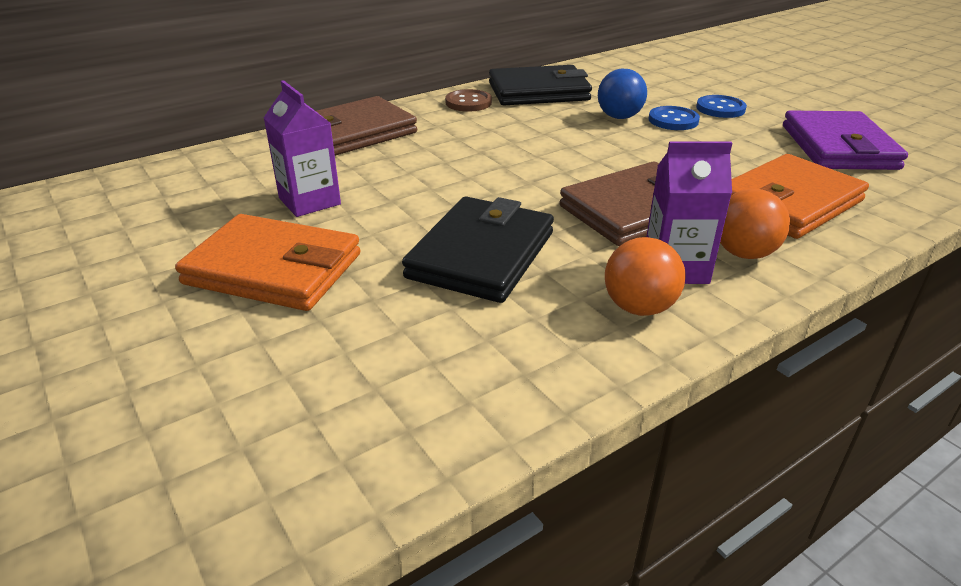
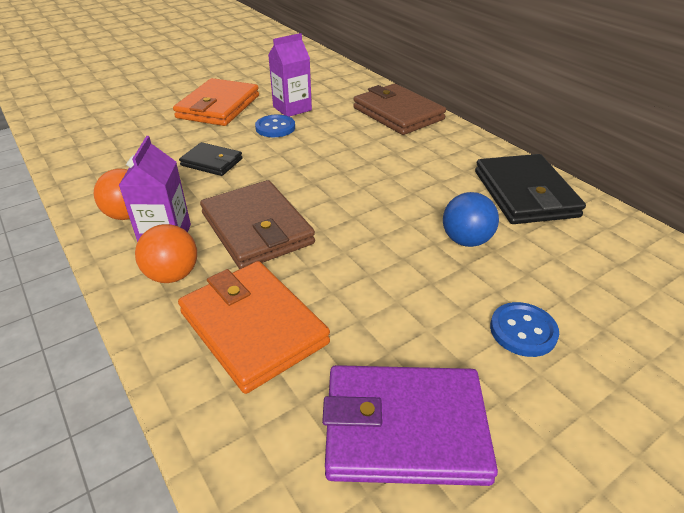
camera: 90 degrees right, 5 degrees up
black wallet [402,196,554,303] -> black wallet [179,142,243,176], size x0.57
brown button [445,89,492,112] -> none
blue button [649,106,700,130] -> blue button moved to [255,114,295,137]

